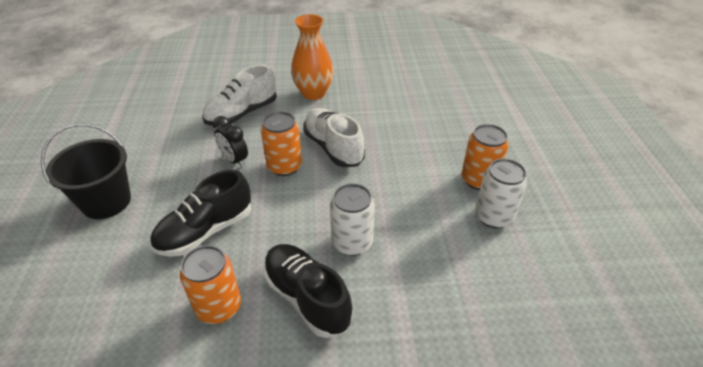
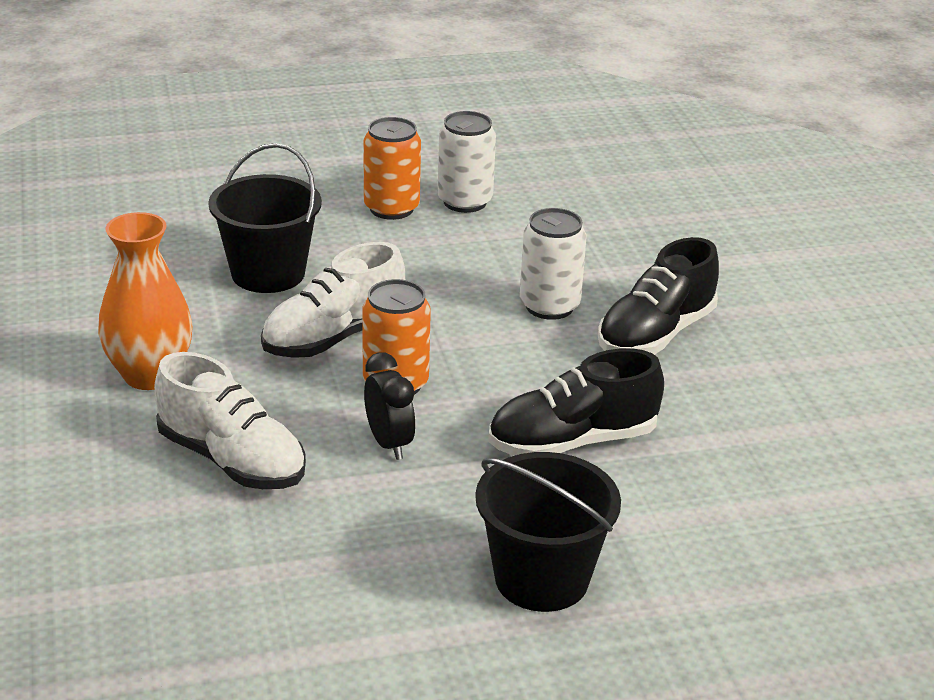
camera: 100 degrees left, 10 degrees down
black shoe [150,170,251,257] -> black shoe turned 120 degrees clockwise [488,348,664,456]
orange can [180,245,241,324] -> none
black clock [213,116,248,167] -> black clock turned 60 degrees counterclockwise [364,352,416,460]
none -> black bucket [208,143,322,293]

